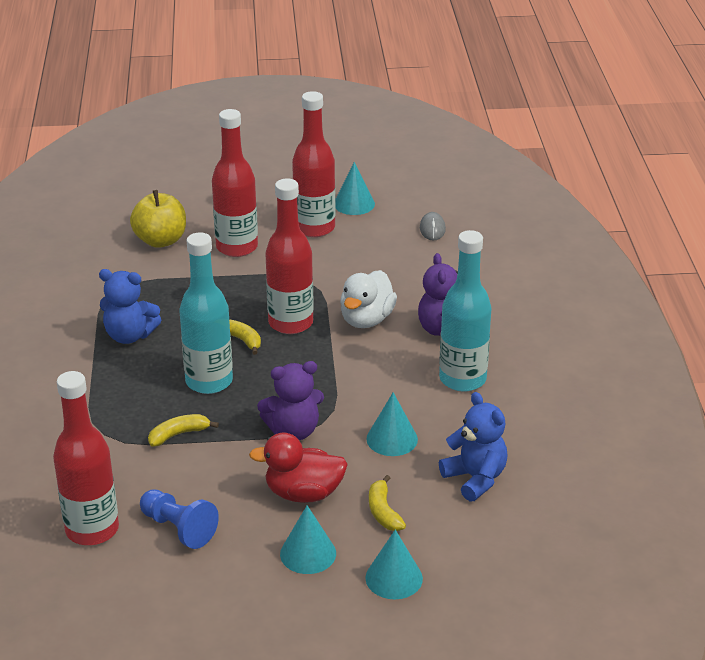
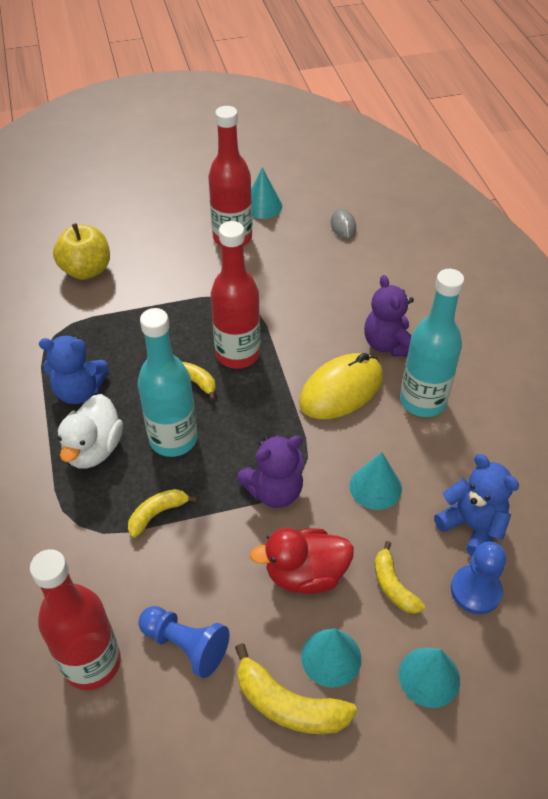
camera: 10 degrees left, 15 degrees up
red bottle [212,109,258,257] -> none
white duck [340,270,397,328] -> white duck moved to [58,394,123,469]
none -> yellow banana [235,643,357,734]
none -> yellow mouse [299,353,383,419]
none -> blue pawn [451,542,506,614]

